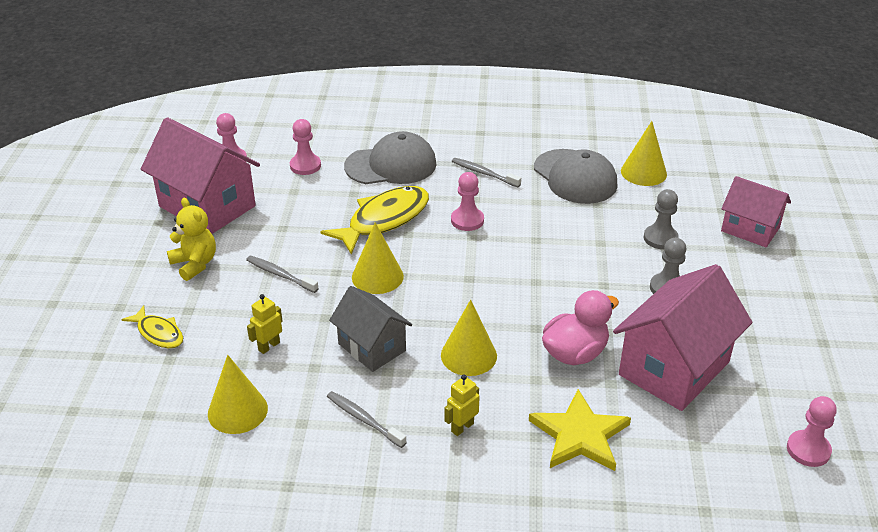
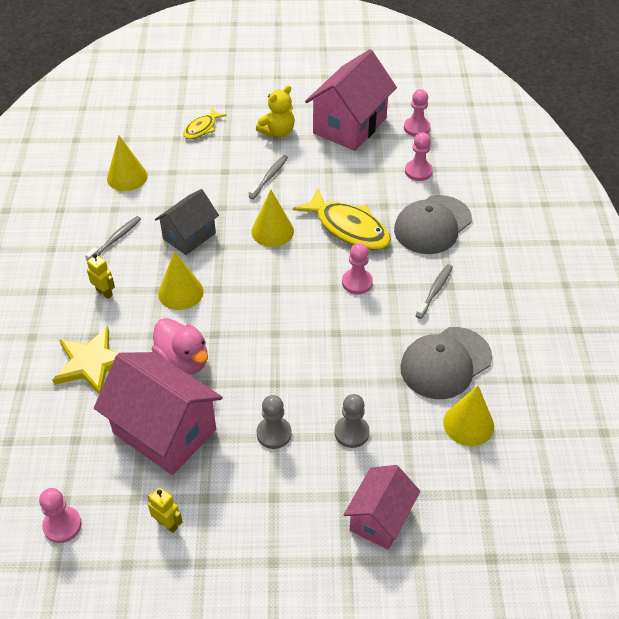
camera: 85 degrees right, 10 degrees up
yellow robot [247,294,282,354] -> yellow robot moved to [148,487,183,533]
grey cap [344,131,436,184] -> grey cap turned 60 degrees clockwise [394,195,472,254]

